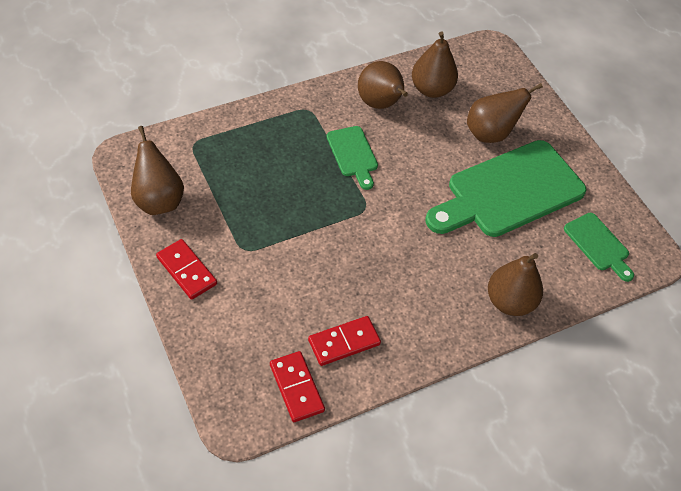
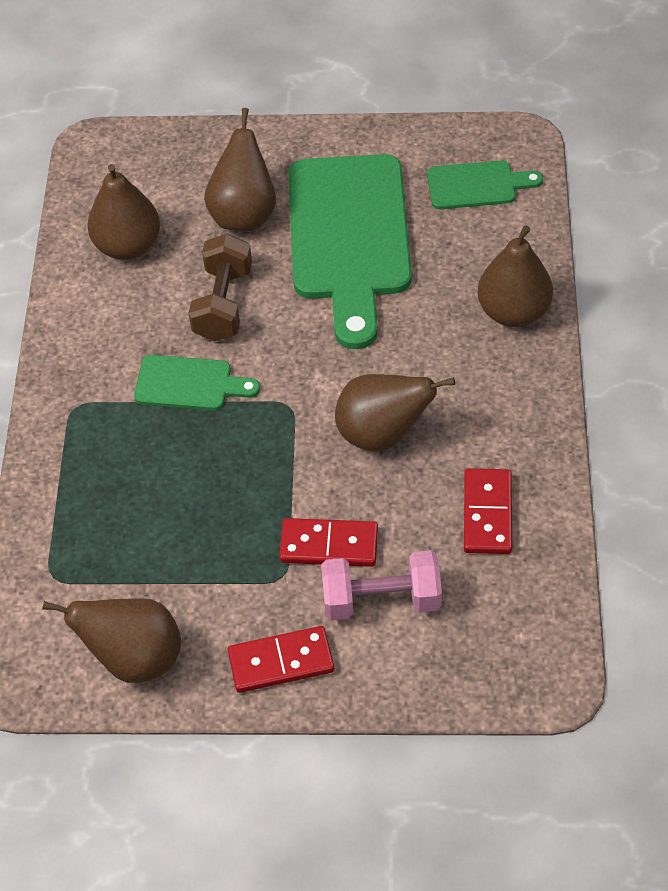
camera: 55 degrees left, 0 degrees up
red domino [270,351,325,422] -> red domino moved to [279,518,378,567]
brown pear [358,61,408,109] -> brown pear moved to [335,374,455,452]
none -> brown dumbbell [189,233,252,341]
none -> pink dumbbell [321,550,442,620]

